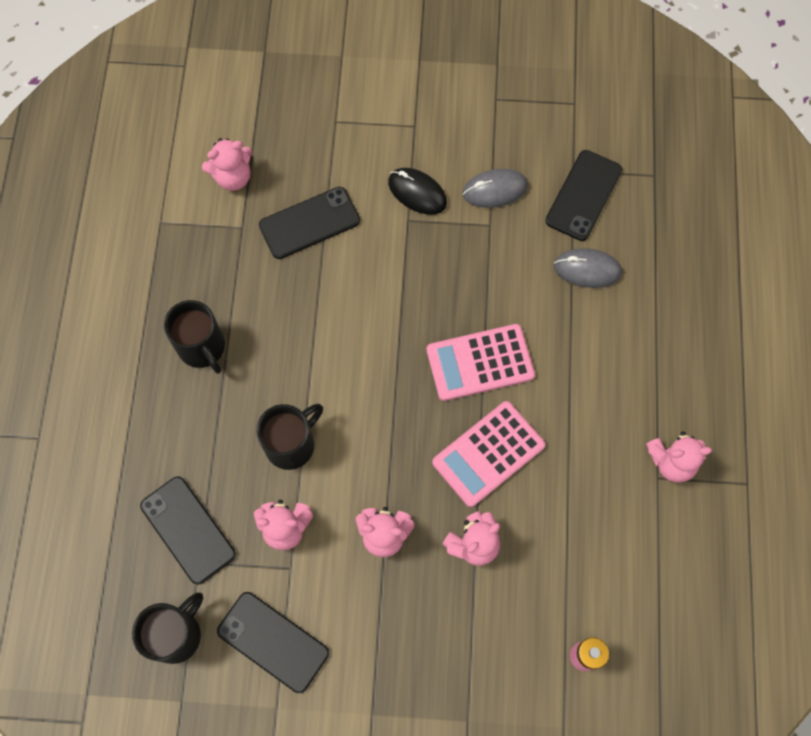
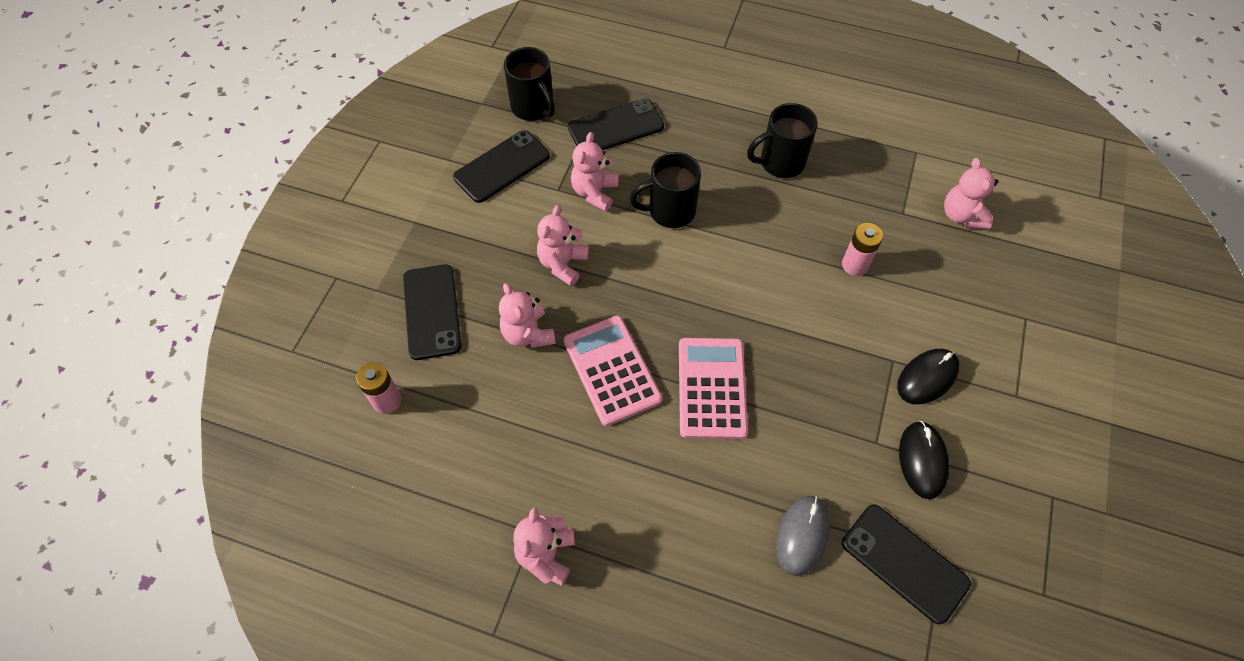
camera: 105 degrees right, 10 degrees down
black mug [256,404,323,470] -> black mug turned 105 degrees clockwise [630,152,701,228]
black phone [259,187,360,259] -> black phone moved to [403,264,461,360]
grey mouse [463,169,528,208] -> black mouse [899,421,949,499]
none -> pink battery [842,223,883,276]

